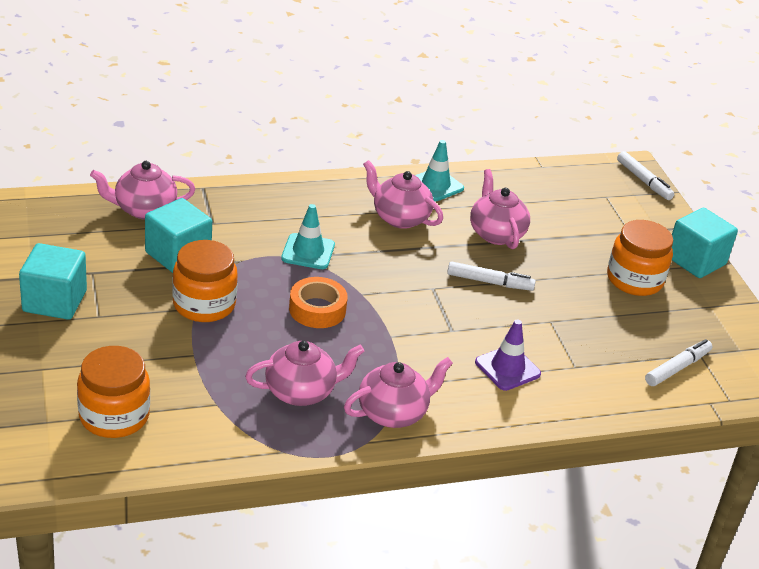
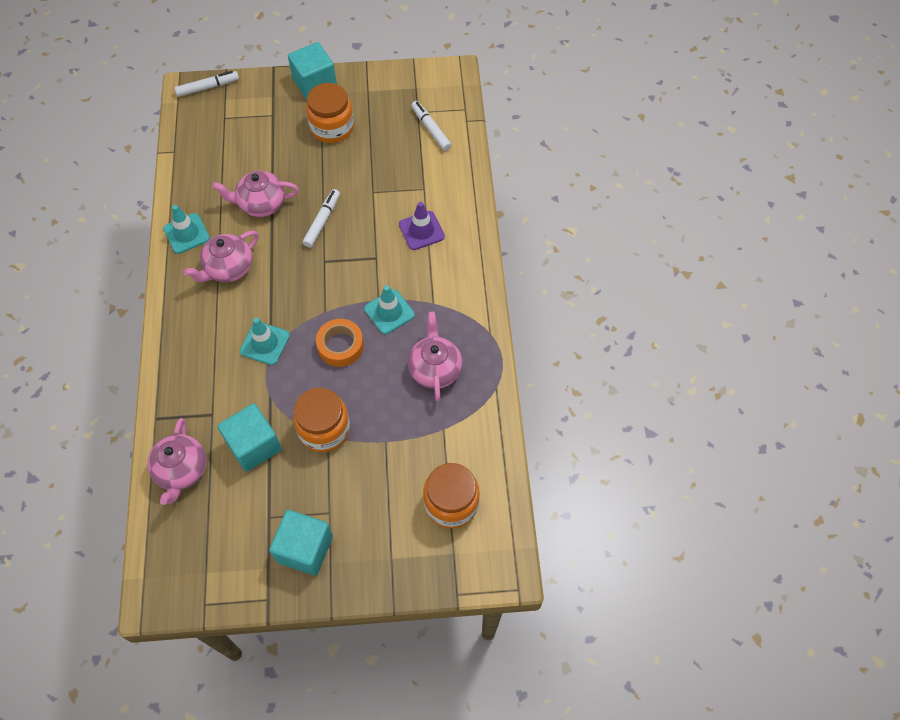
camera: 75 degrees left, 25 degrees up
pink teapot [344,357,453,428] -> none
none -> turquoise traffic cone [364,285,415,334]

